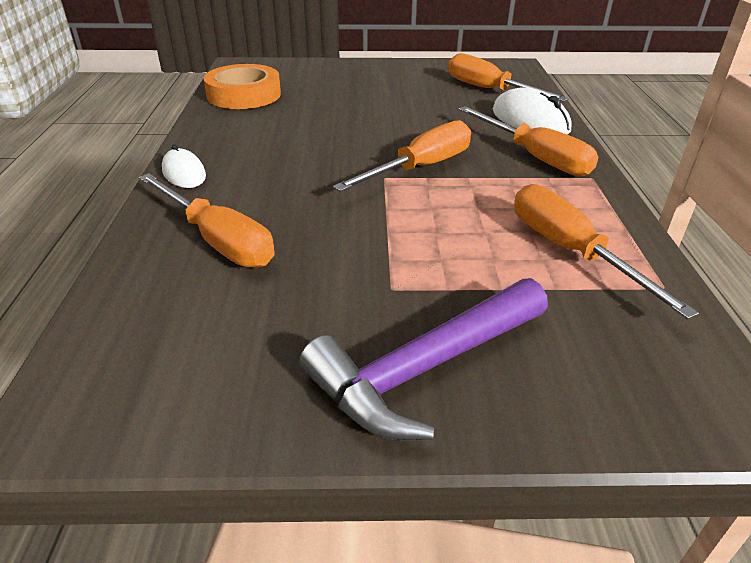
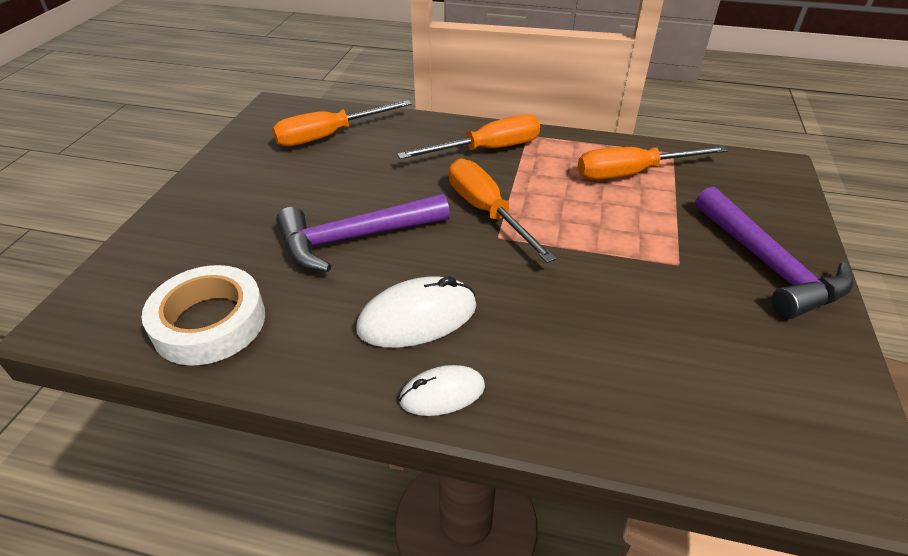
camera: 75 degrees left, 5 degrees up
orange screwdriver [139,173,275,268] -> none
orange tape [203,64,281,109] -> white tape [141,265,265,366]
white mouse [493,88,572,134] -> white mouse moved to [356,276,476,348]
none -> purple hammer [276,193,450,272]

